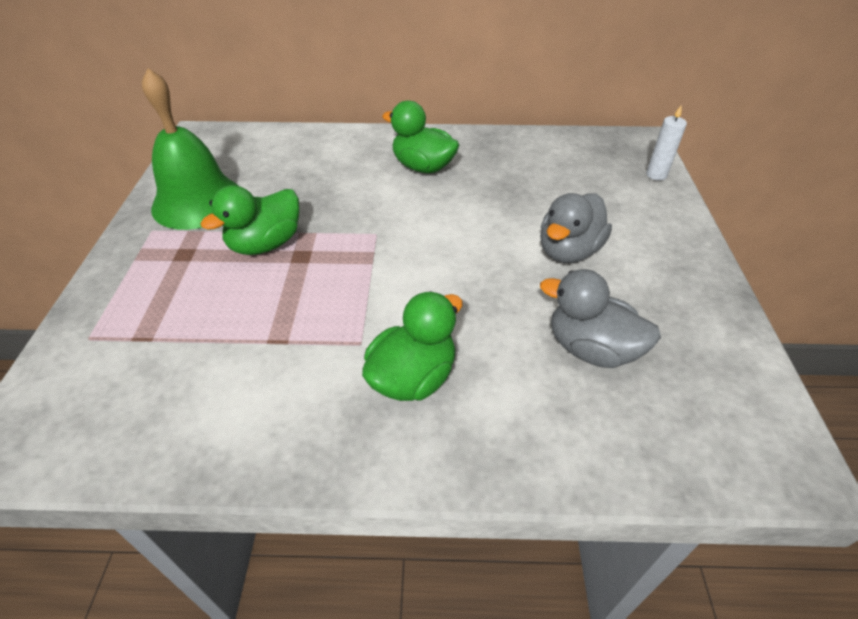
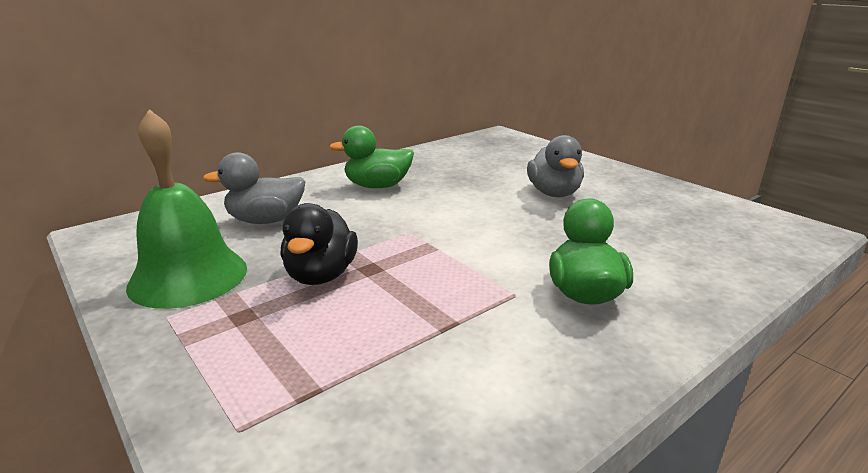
camera: 40 degrees left, 20 degrees down
green duck [201,185,299,255] -> black duck [280,203,358,285]
grey duck [540,269,661,368] -> grey duck moved to [203,152,305,224]
white candle [646,106,687,181] -> none

